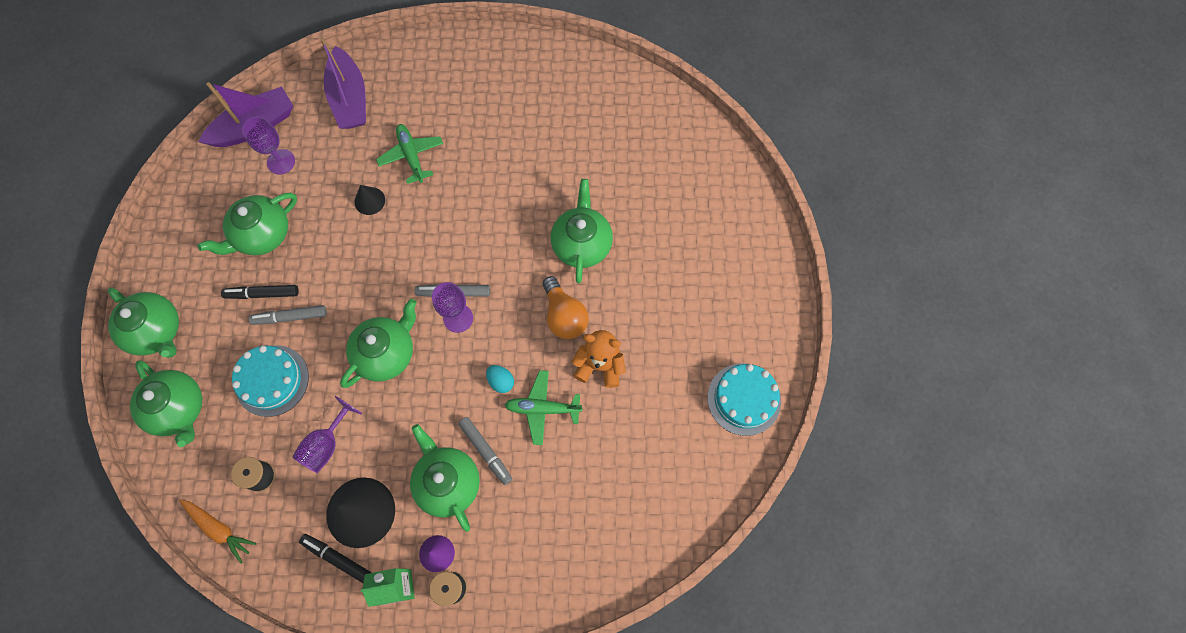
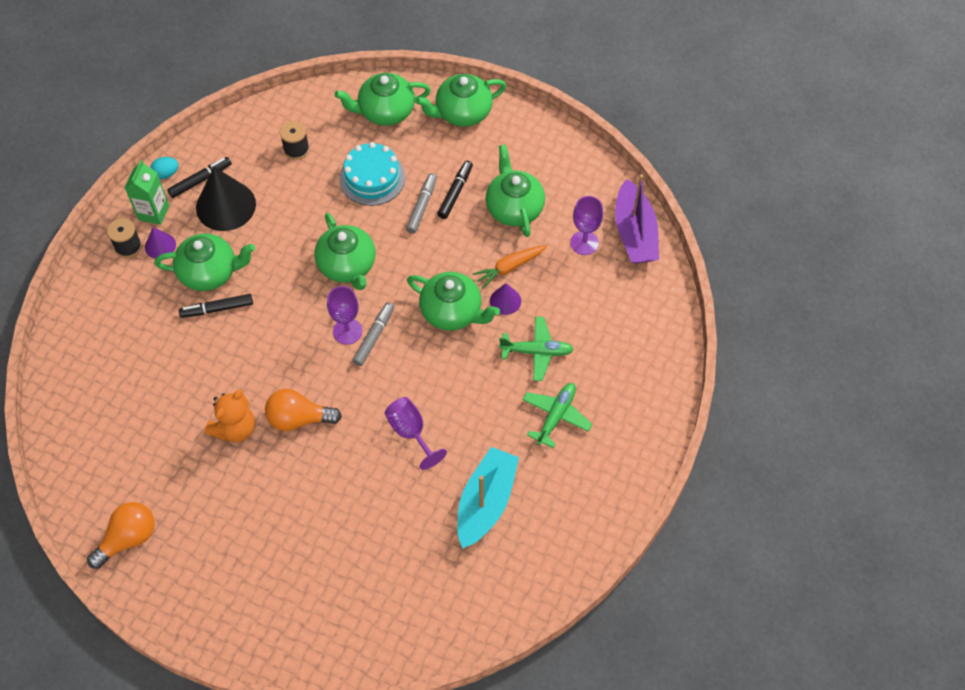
camera: 115 degrees right, 10 degrees down
orange carrot [179,499,256,563] -> orange carrot moved to [473,245,547,289]
purple goblet [292,396,362,473] -> purple goblet moved to [385,397,447,470]
purple boat [321,38,366,129] -> none
black cone [354,185,385,215] -> purple cone [490,283,521,315]
grey marker [458,417,512,485] -> black marker [179,294,253,318]
turquoise egg [486,365,514,393] -> turquoise egg moved to [150,157,179,179]
green plane [505,370,582,445] -> green plane moved to [522,383,593,448]
green teapot [550,179,613,283] -> green teapot moved to [407,272,500,331]
turquoise cake [707,363,781,436] -> orange light bulb [87,502,155,569]
none -> turquoise boat [457,447,519,549]

